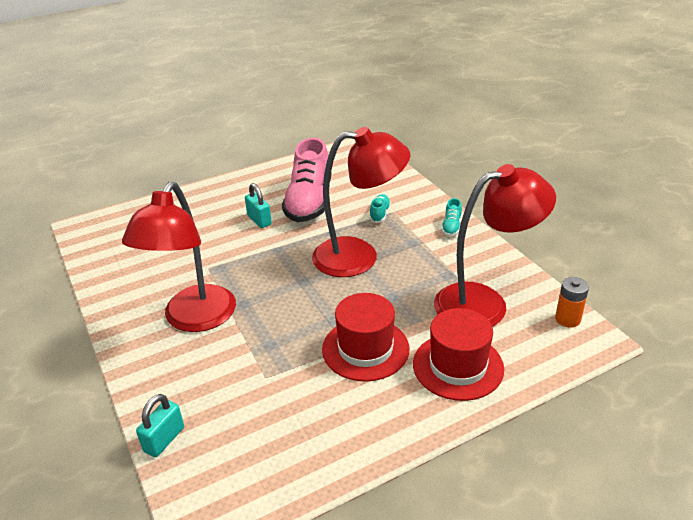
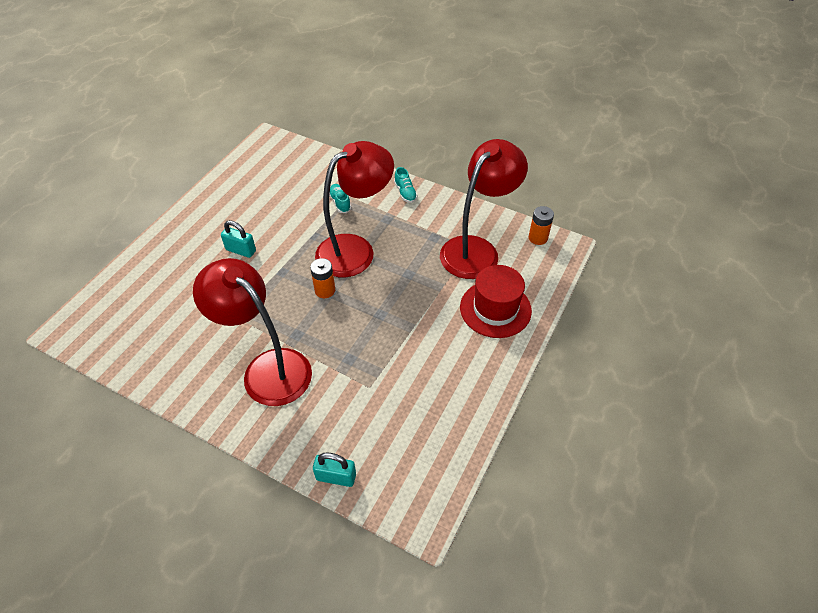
camera: 35 degrees left, 15 degrees up
red lamp [122,181,236,332] -> red lamp turned 150 degrees clockwise [193,258,312,406]
turquoise padlock [136,394,184,457] -> turquoise padlock turned 75 degrees counterclockwise [313,452,356,487]
pink shoe [282,138,331,222] -> none
red hat [322,293,409,382] -> none
none -> orange battery [310,258,335,298]

